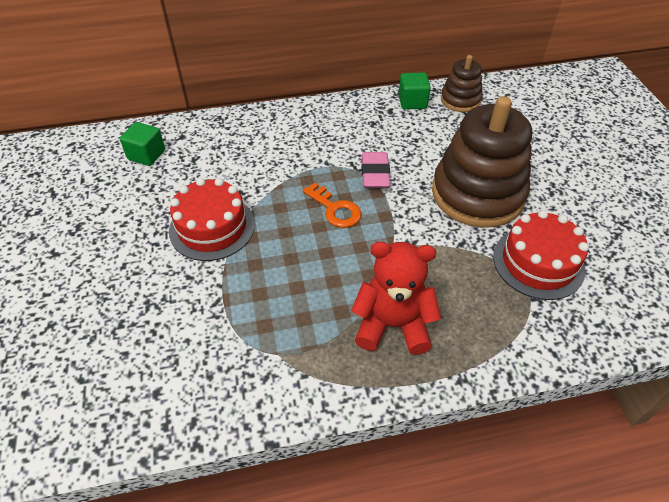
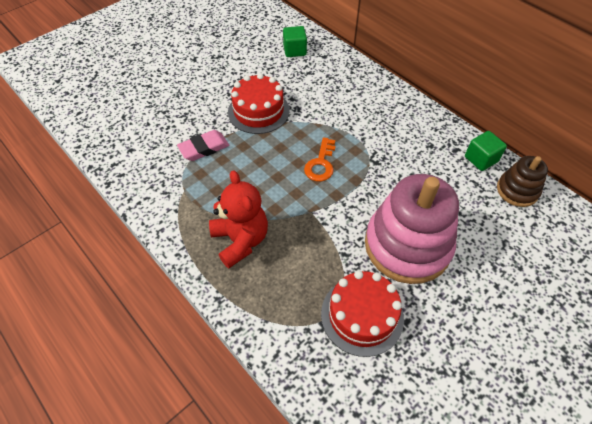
camera: 60 degrees right, 5 degrees up
pink eraser [361,152,390,188] -> pink eraser moved to [177,130,229,161]
brown stacking toy [432,96,532,228] -> pink stacking toy [365,174,459,284]

